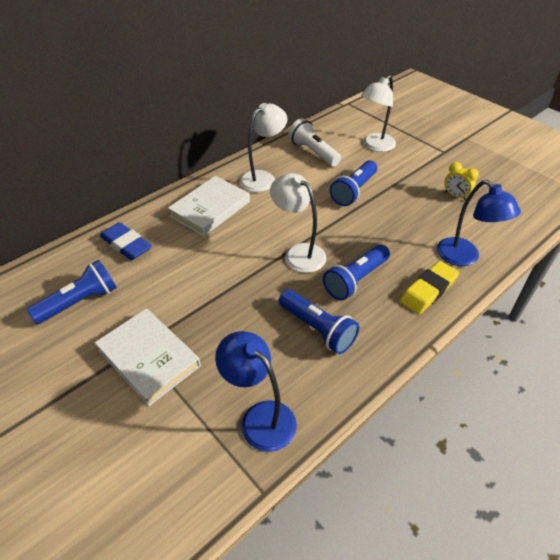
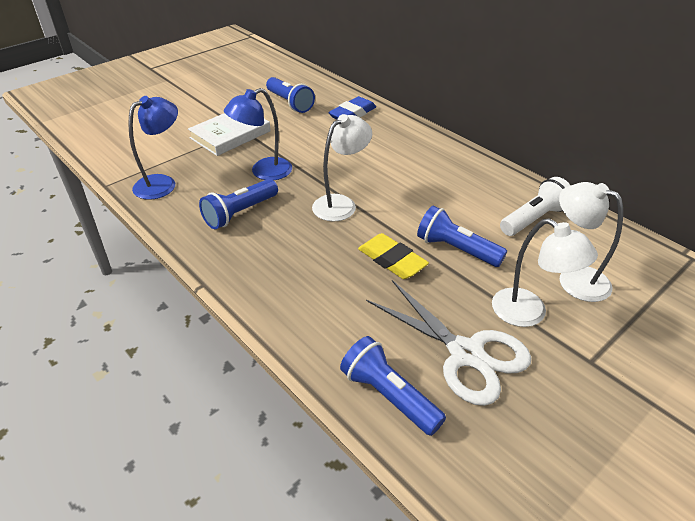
camera: 90 degrees right, 5 degrees down
white book [168,176,250,237] -> none
white lamp [240,103,288,192] -> white lamp moved to [492,218,598,327]
blue flashlight [323,244,390,300] -> blue flashlight moved to [340,336,446,436]
yellow eraser [400,261,459,314] -> yellow eraser moved to [358,233,429,279]
blue lamp [437,180,521,266] -> blue lamp moved to [224,88,292,180]
yellow clock [445,162,479,201] -> white scissors [366,280,531,406]

